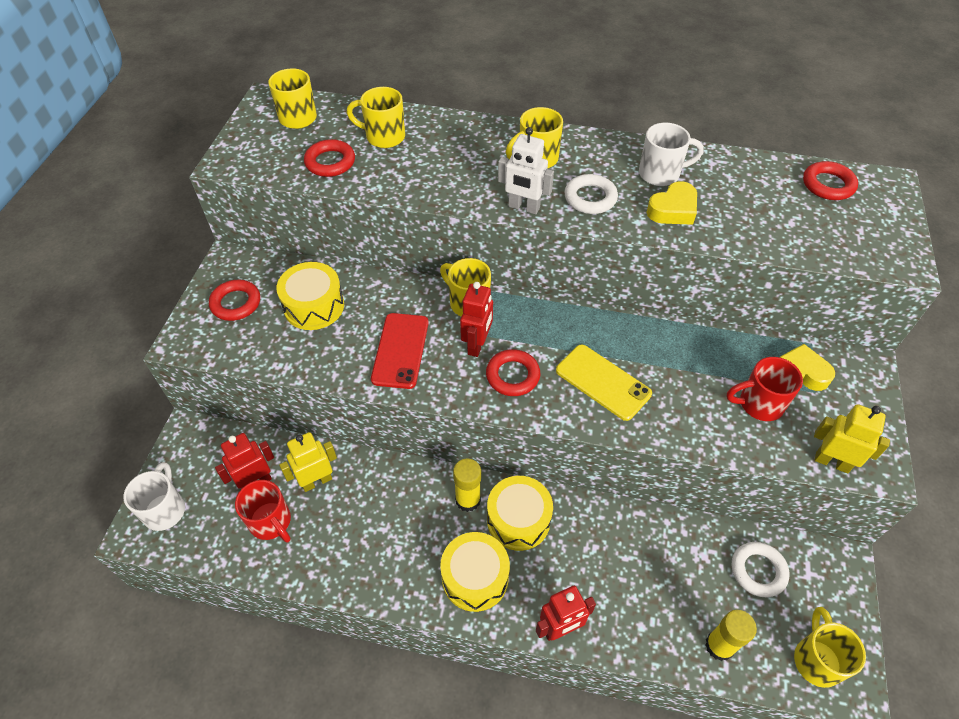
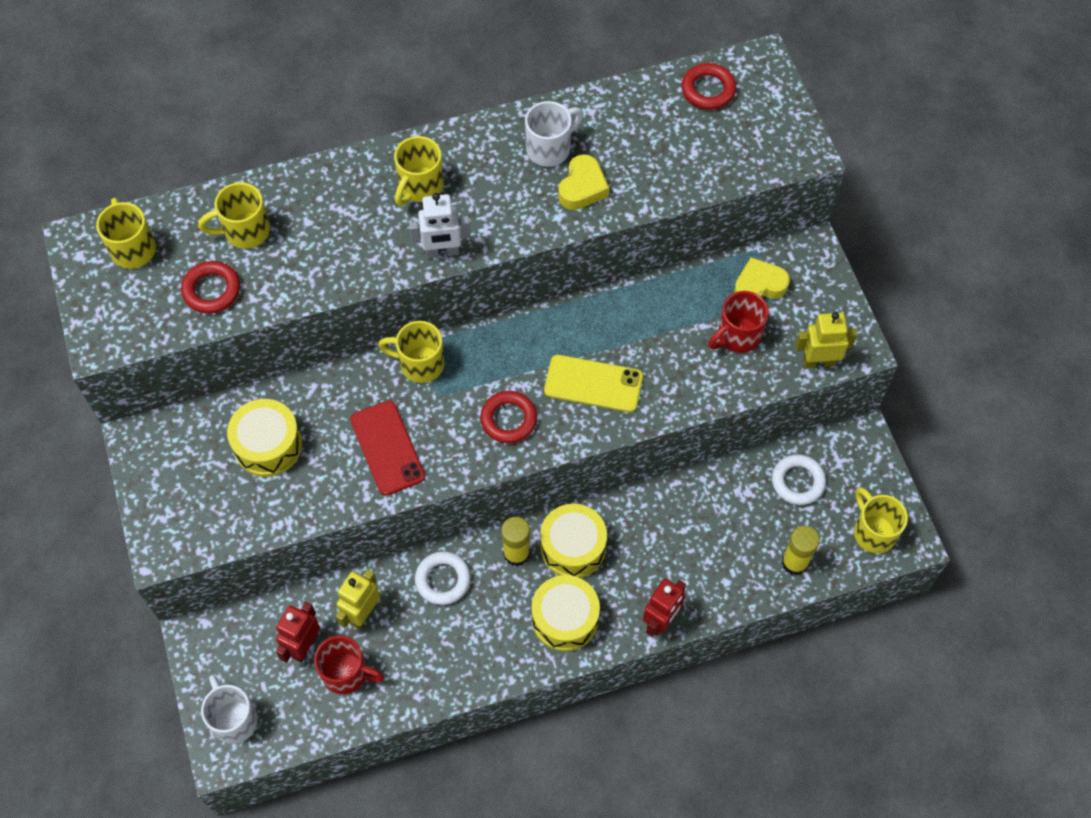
camera: 30 degrees left, 10 degrees up
red ring [209,280,260,321] -> none
red robot [460,282,493,357] -> none
white ring [564,174,618,214] -> white ring moved to [415,551,471,605]

